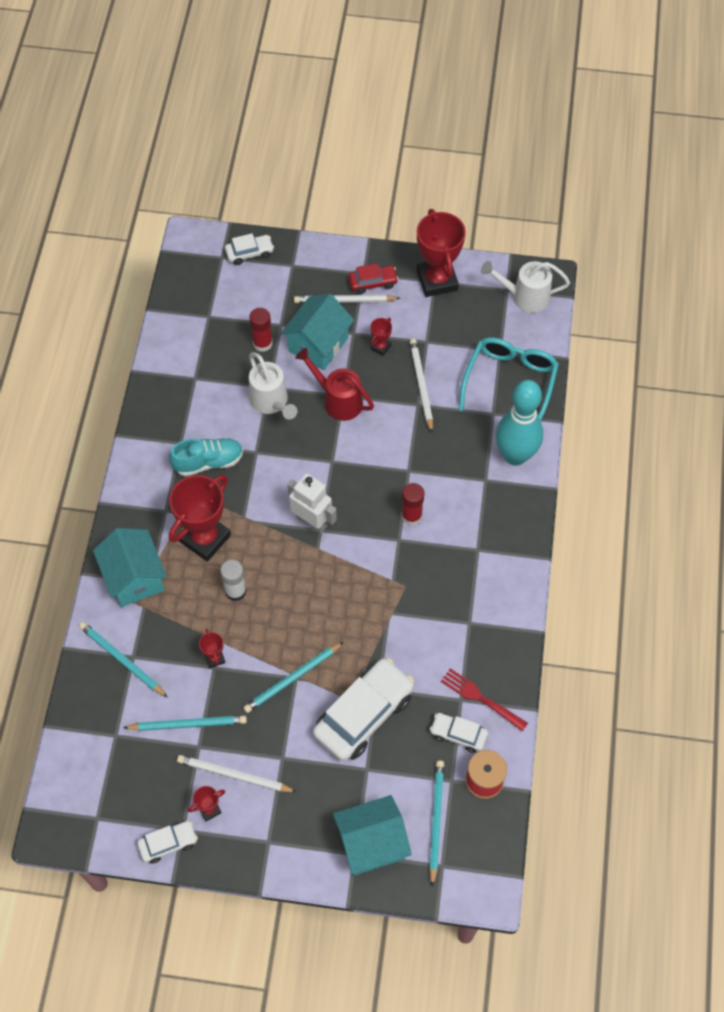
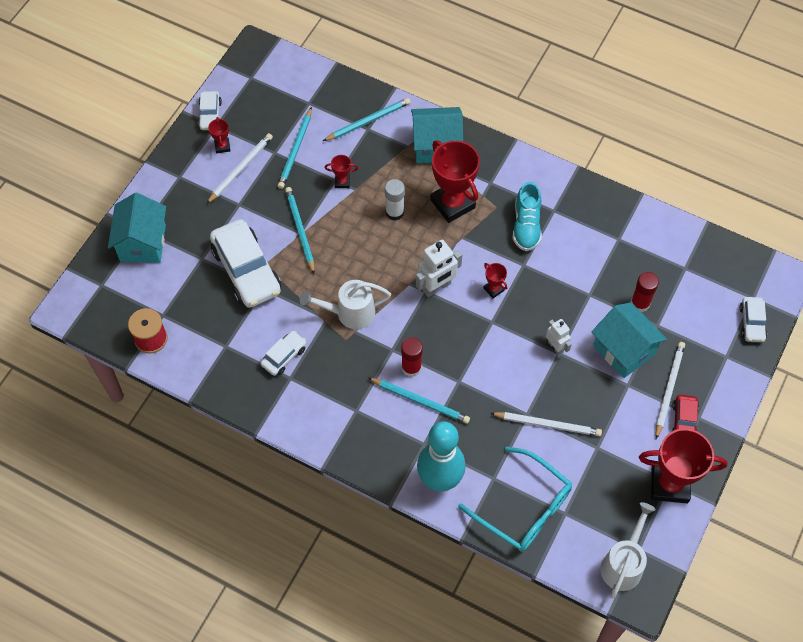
camera: 110 degrees right, 0 degrees up
white watering can [249,352,297,419] -> white watering can moved to [300,280,391,329]
red watering can [295,348,374,421] -> white robot [546,319,572,355]
red trophy [370,318,392,356] -> red trophy moved to [484,263,507,298]
turquoise pencil [429,760,444,887] -> turquoise pencil moved to [368,378,470,424]
white car [430,713,488,753] -> white car moved to [261,331,306,376]
red fork [441,668,528,732] -> none

